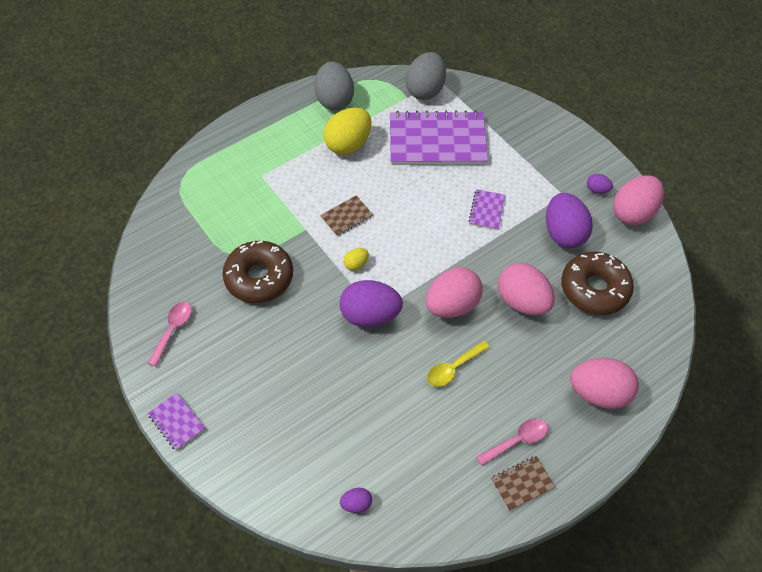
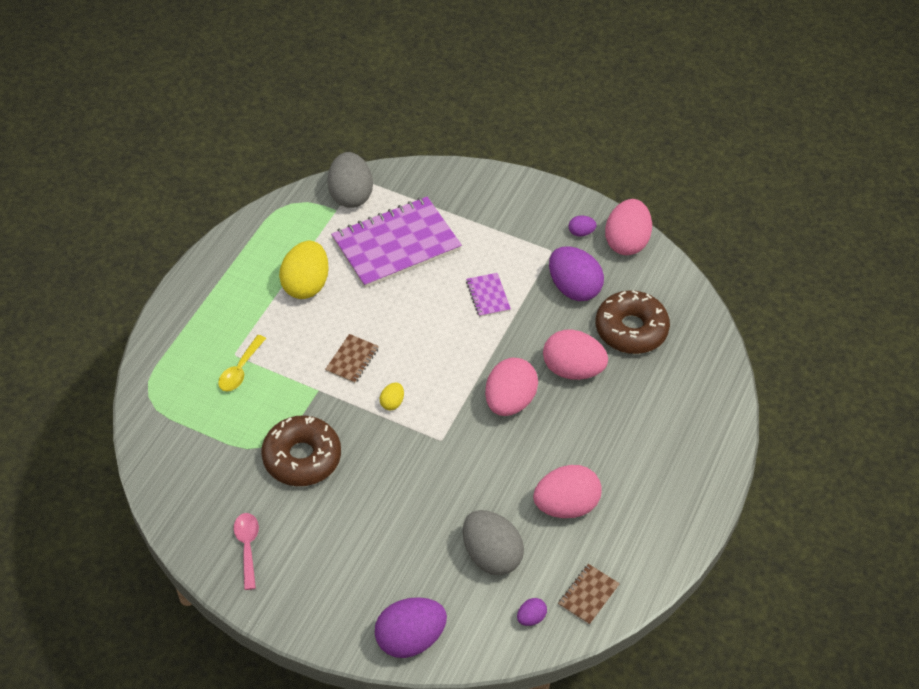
camera: 30 degrees left, 5 degrees down
purple notebook [148,393,205,451] -> none
grey egg [314,62,354,111] -> grey egg moved to [463,510,524,575]
purple egg [340,280,403,327] -> purple egg moved to [375,597,447,658]
yellow spoon [427,341,490,387] -> yellow spoon moved to [218,335,266,391]
pink spoon [476,418,548,466] -> none
brown notebook [491,456,555,511] -> brown notebook moved to [558,564,620,625]
pink egg [570,358,639,409] -> pink egg moved to [533,465,602,518]

